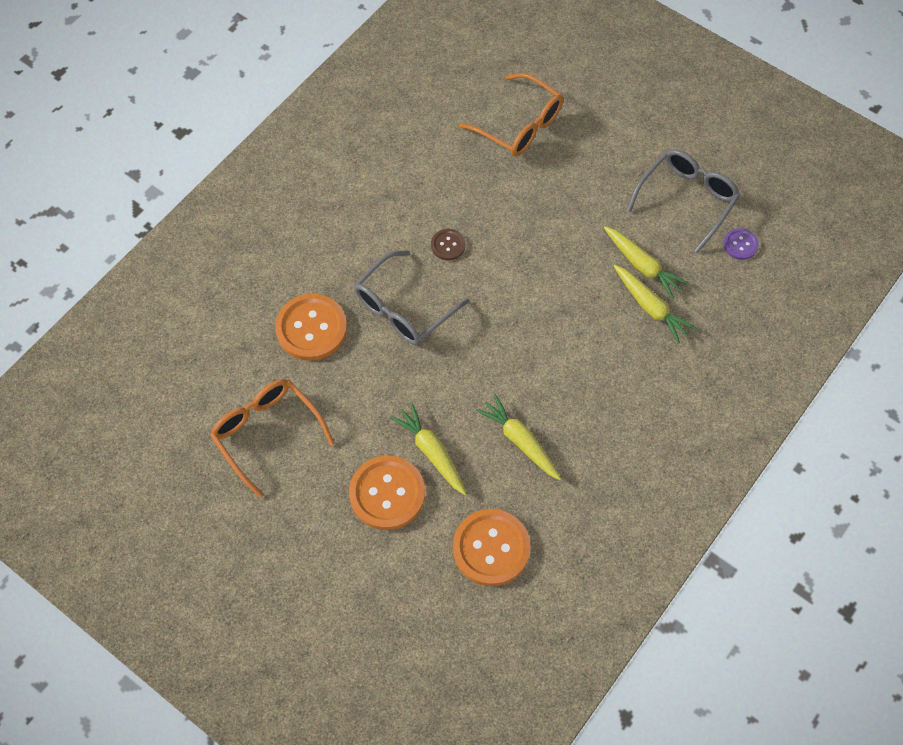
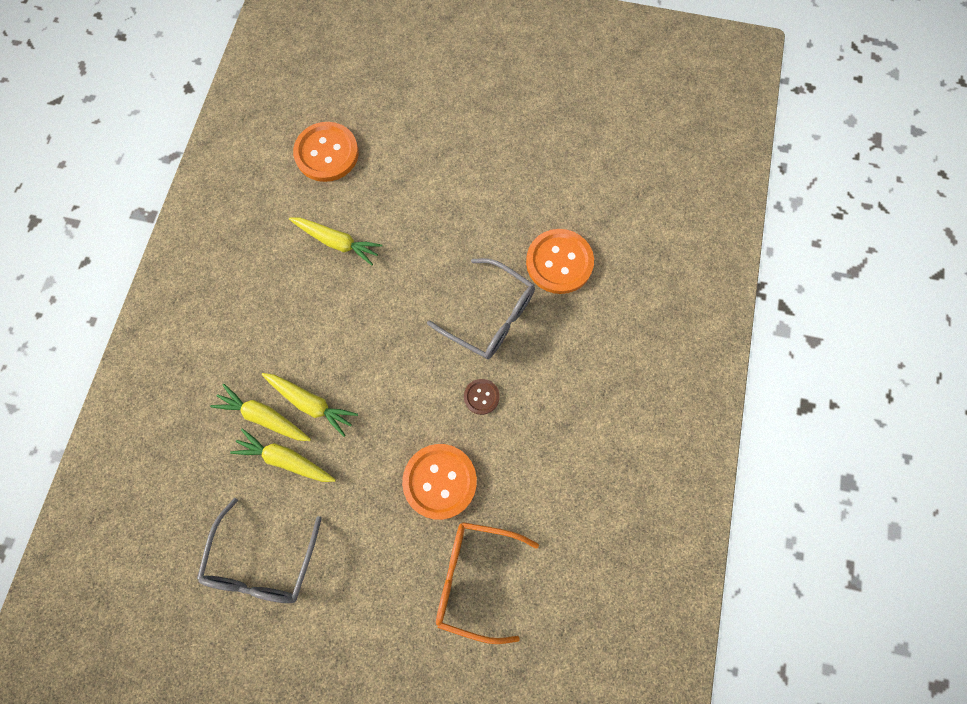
camera: 155 degrees right, 10 degrees up
orange glasses [210,379,335,498] -> none
orange button [349,456,425,530] -> orange button moved to [402,444,477,520]
grey glasses [354,250,469,345] -> grey glasses turned 105 degrees clockwise [427,258,535,359]
yellow carrot [391,403,466,495] -> yellow carrot moved to [262,373,358,437]
purple button [723,228,759,260] -> none

